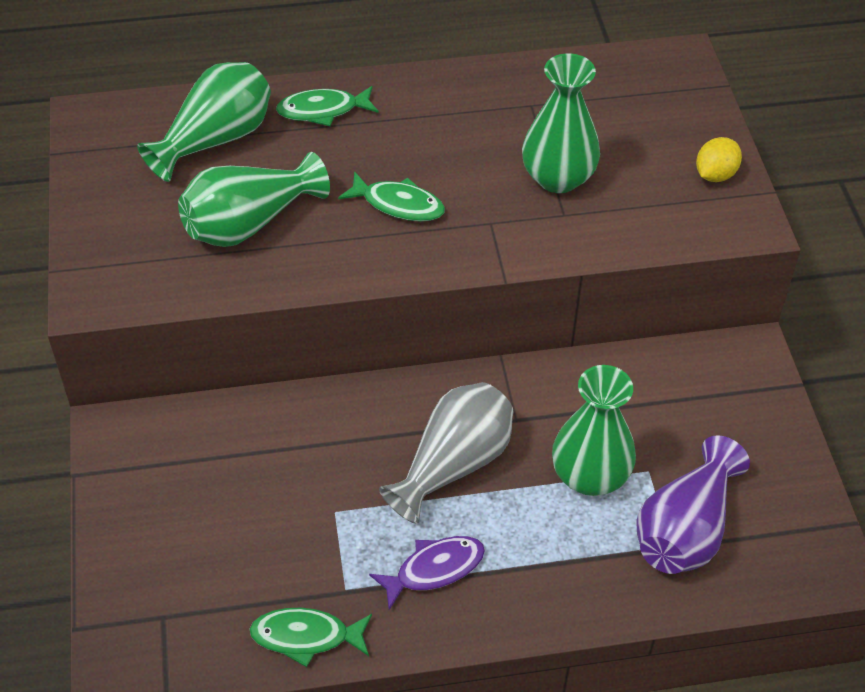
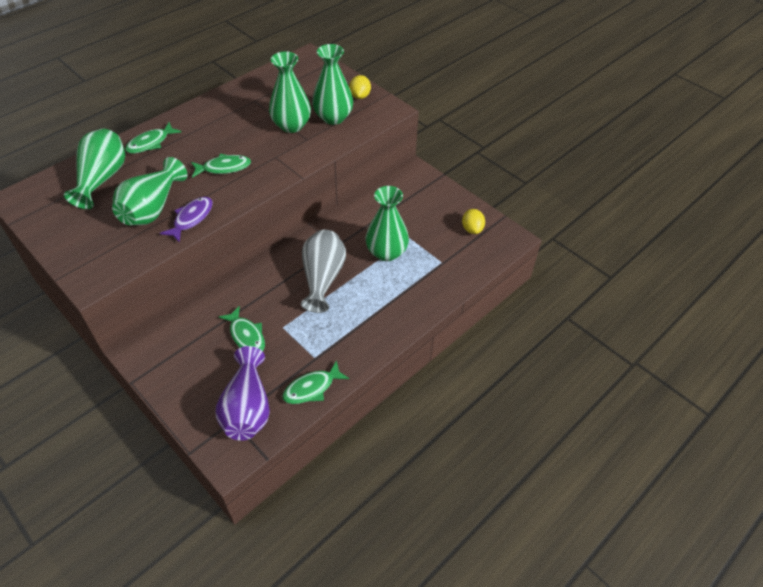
camera: 35 degrees left, 0 degrees up
purple fish [369,536,485,610] -> purple fish moved to [160,197,213,243]
purple vase [636,435,750,574] -> purple vase moved to [216,346,270,441]
none -> green fish [219,306,265,351]
none -> green vase [312,44,353,125]
none -> yellow lemon [462,209,485,234]

